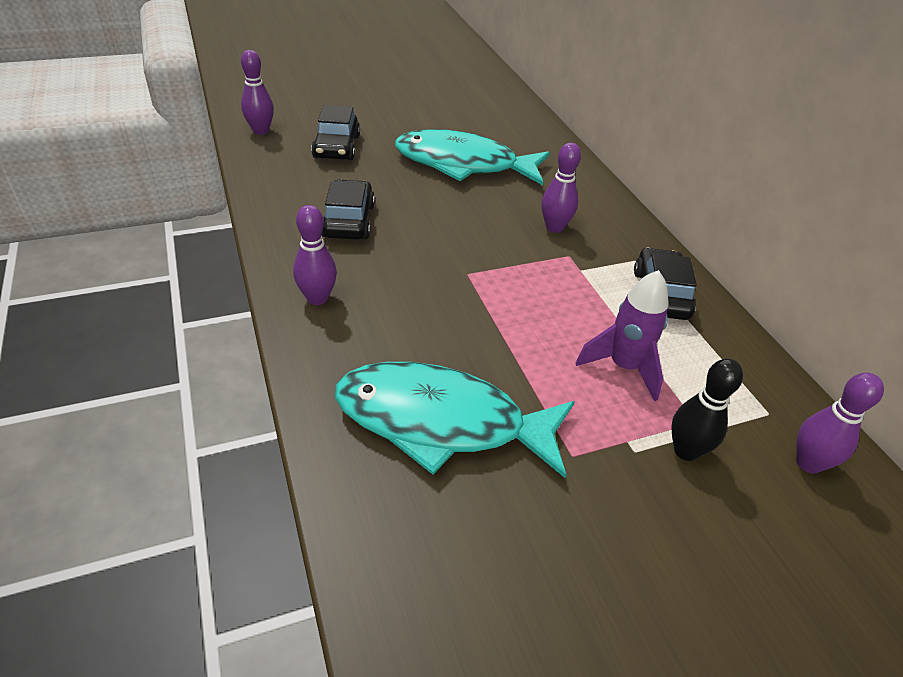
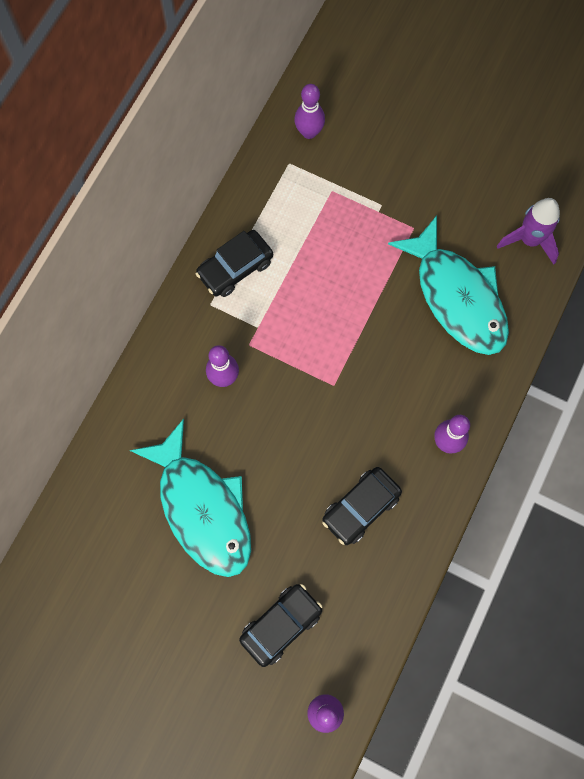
camera: 130 degrees left, 30 degrees up
purple rocket [576,270,669,401] -> purple rocket moved to [497,198,560,264]
black bowling pin [671,359,743,461] -> none

